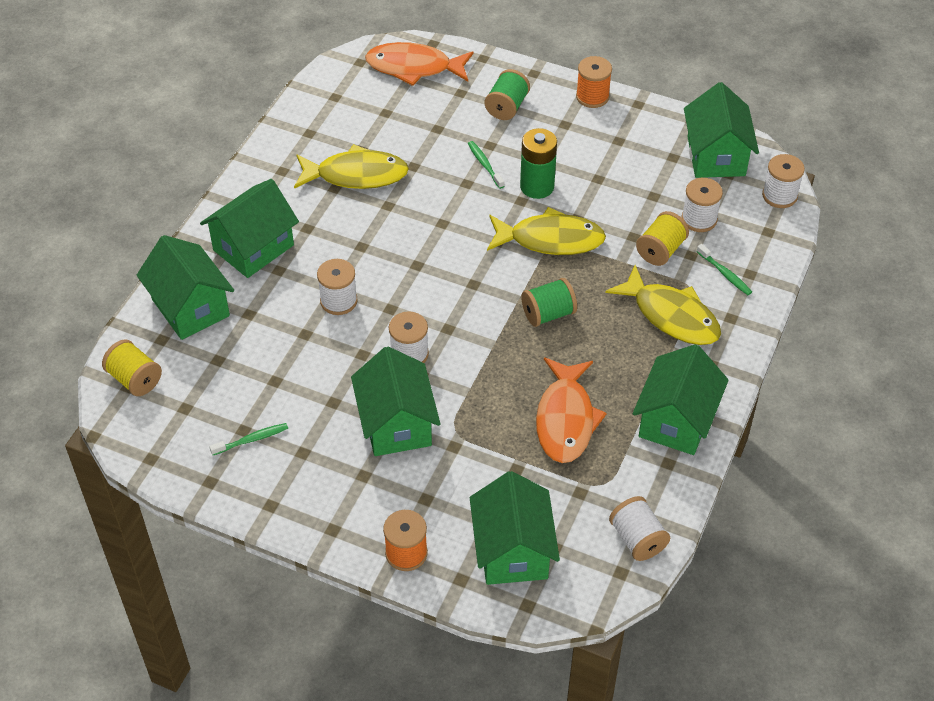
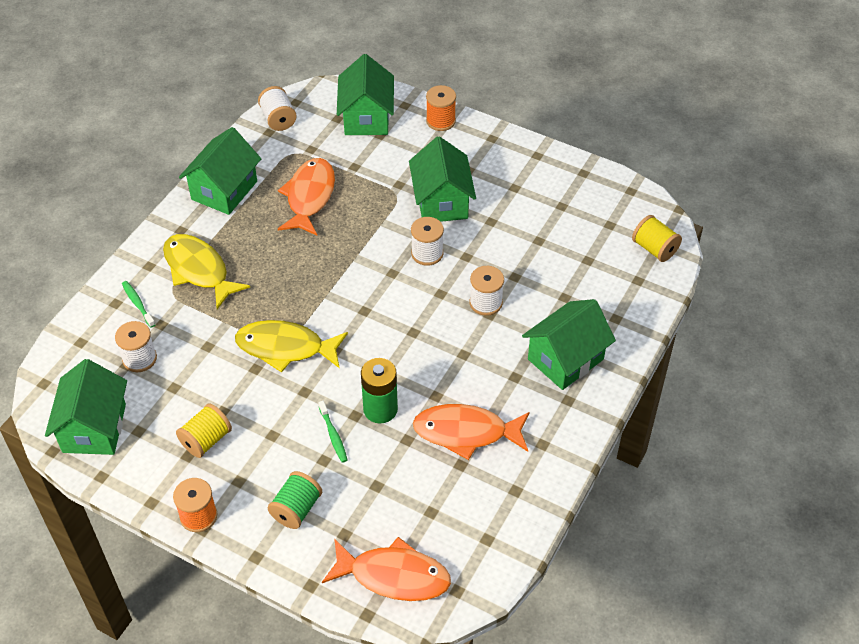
camera: 175 degrees left, 0 degrees up
green house [137,235,234,340] -> none
green toothbrush [209,423,288,455] -> none
yellow fish [294,144,409,189] -> orange fish [413,404,530,460]
green battery [520,128,557,199] -> green battery moved to [361,358,398,423]
green spool [521,278,577,327] -> none
yellow spool [636,211,689,266] -> yellow spool moved to [176,404,232,458]
white spool [762,154,805,208] -> none

